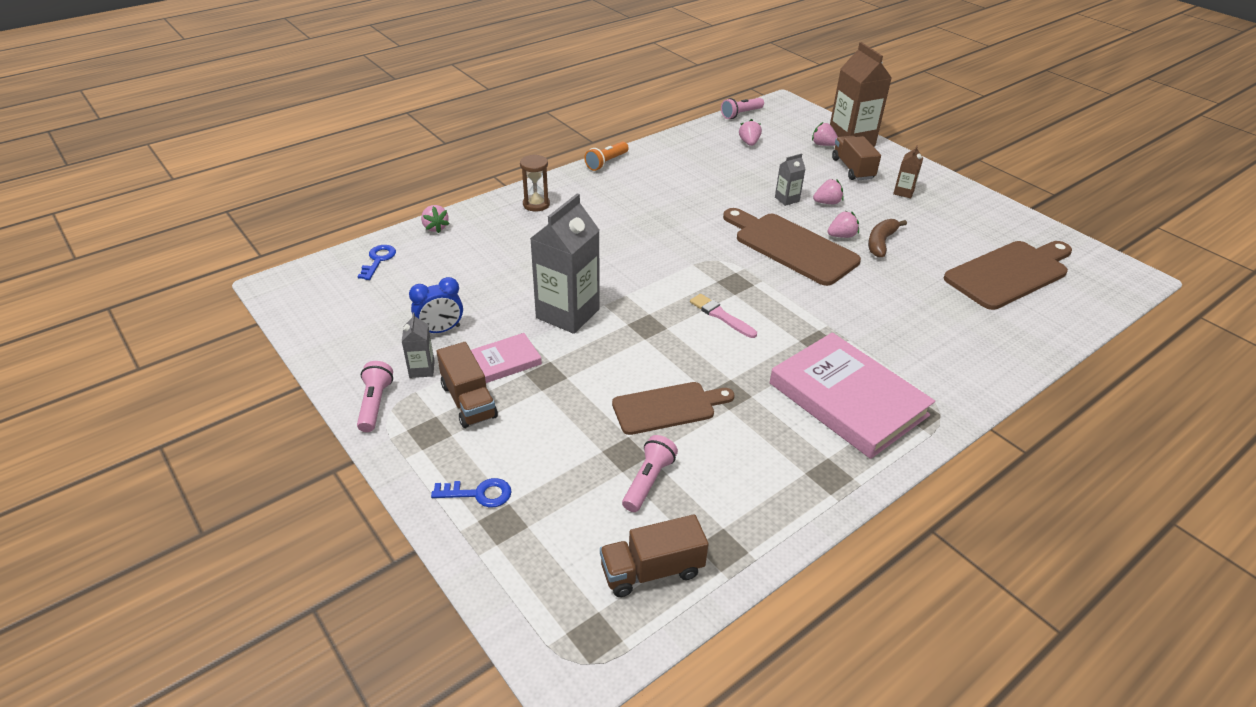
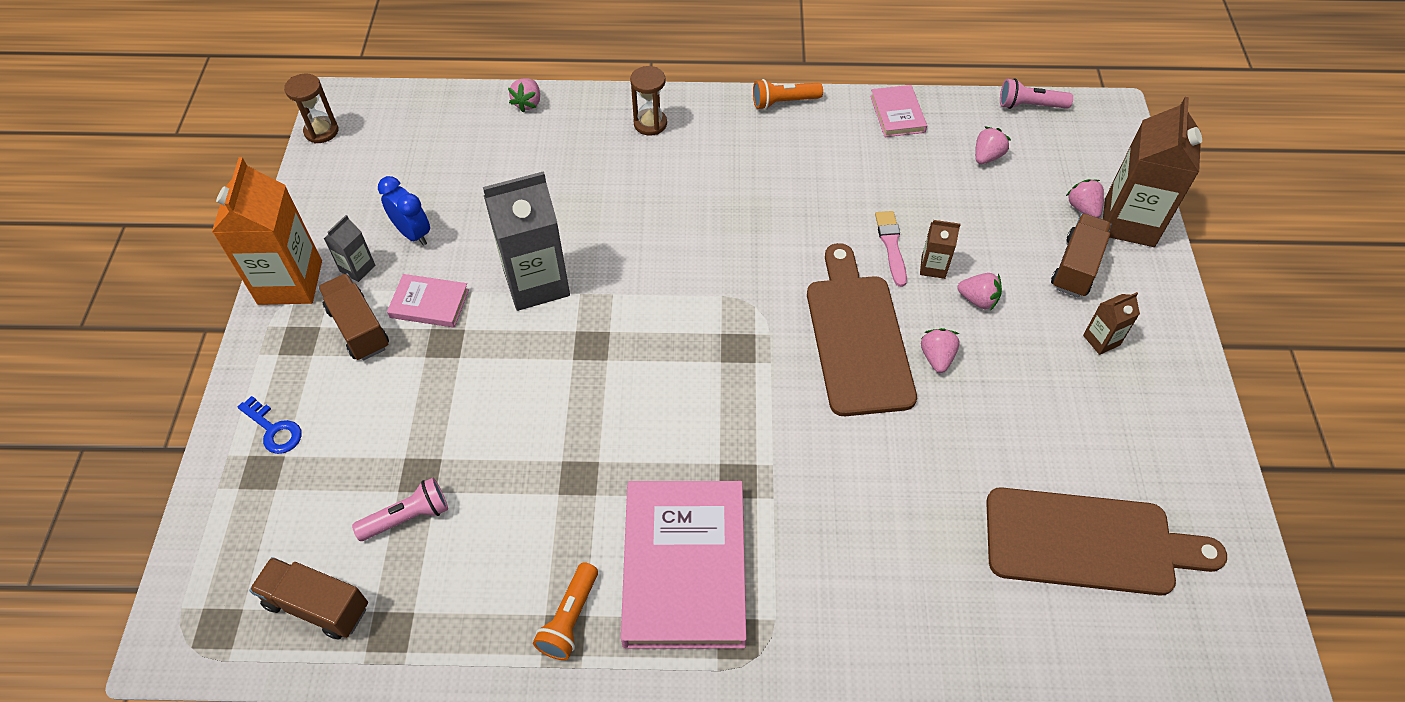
camera: 40 degrees right, 15 degrees up
pink flashlight [357,361,393,432] -> orange carton [212,157,322,305]
blue key [358,245,396,280] -> none
blue clock [409,277,463,333] -> blue clock turned 150 degrees counterclockwise [378,176,430,246]
brown truck [436,342,498,428] -> brown truck turned 135 degrees clockwise [318,273,389,361]
brown cutting board [612,382,734,435] -> none
pink brush [690,294,757,338] -> pink brush moved to [875,211,907,287]
grey carton [775,153,805,206] -> brown carton [920,220,961,279]
pink strawberry [828,211,859,238] -> pink strawberry turned 105 degrees counterclockwise [921,328,960,373]
brown banana [868,219,907,257] -> none
none -> brown hourglass [284,74,338,143]
none -> orange flashlight [533,562,598,660]
none -> pink book [870,85,927,137]

